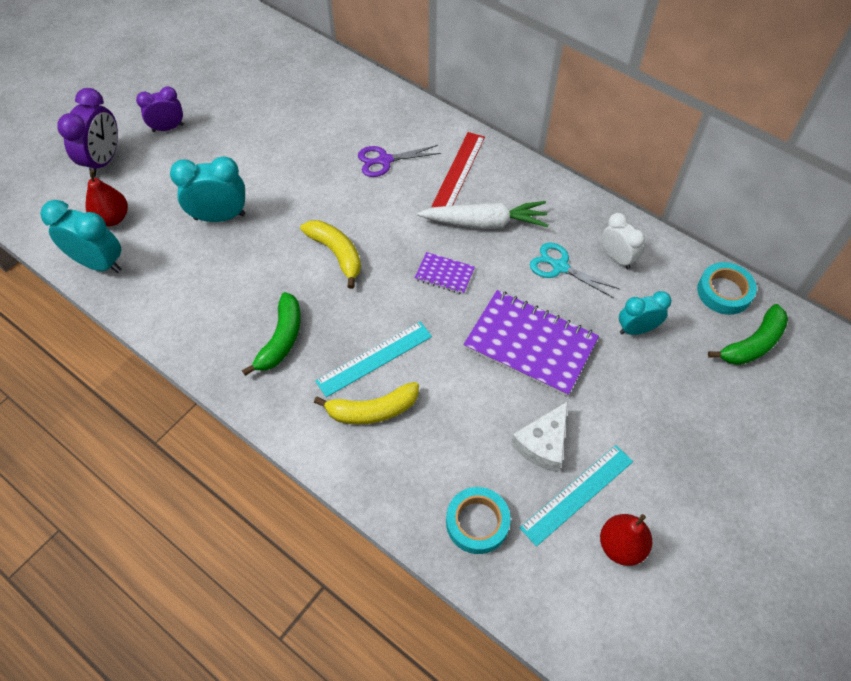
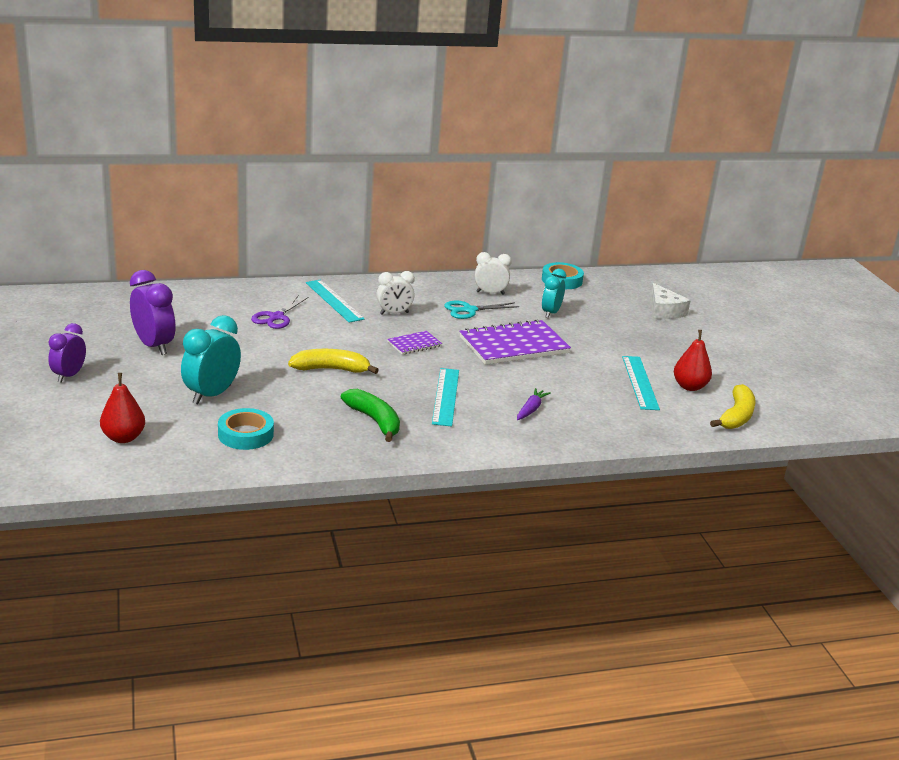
camera: 55 degrees left, 30 degrees down
turquoise clock [40,200,121,273] -> none
purple clock [57,88,118,177] -> purple clock moved to [130,270,175,355]
yellow banana [314,382,419,424] -> yellow banana moved to [710,384,755,429]
white carrot [418,201,549,229] -> white clock [377,271,415,315]
red ruler [431,132,485,207] -> turquoise ruler [306,280,365,323]
turquoise tape [446,487,511,554] -> turquoise tape moved to [218,408,274,450]
white cheese [511,401,568,472] -> white cheese moved to [650,283,691,319]
green banana [708,304,788,365] -> none
none -> purple carrot [517,388,551,420]

